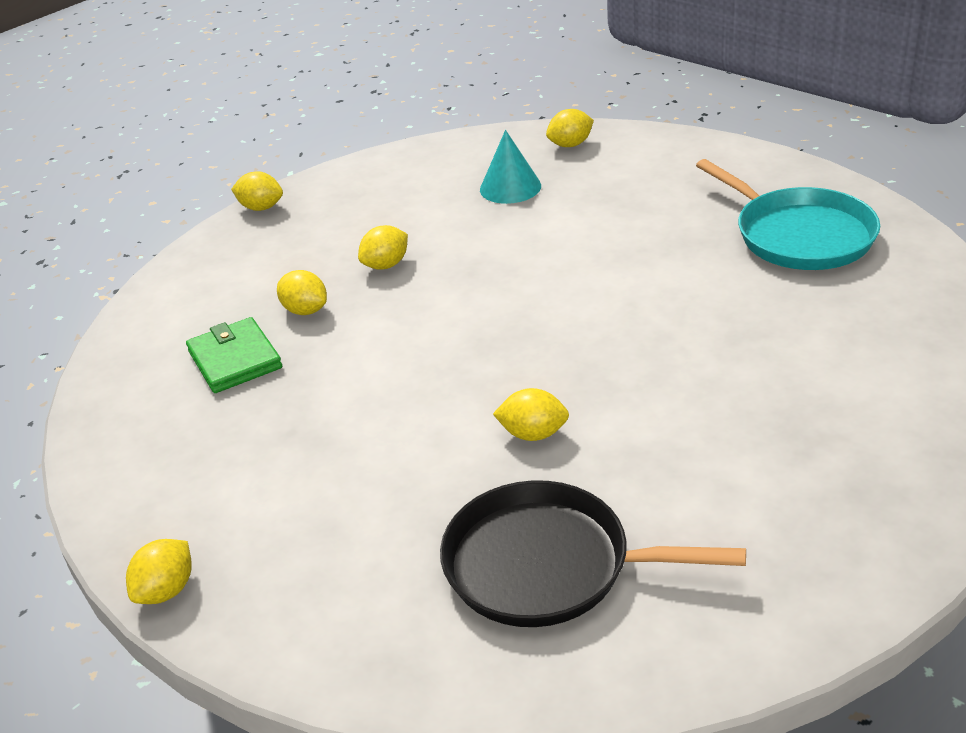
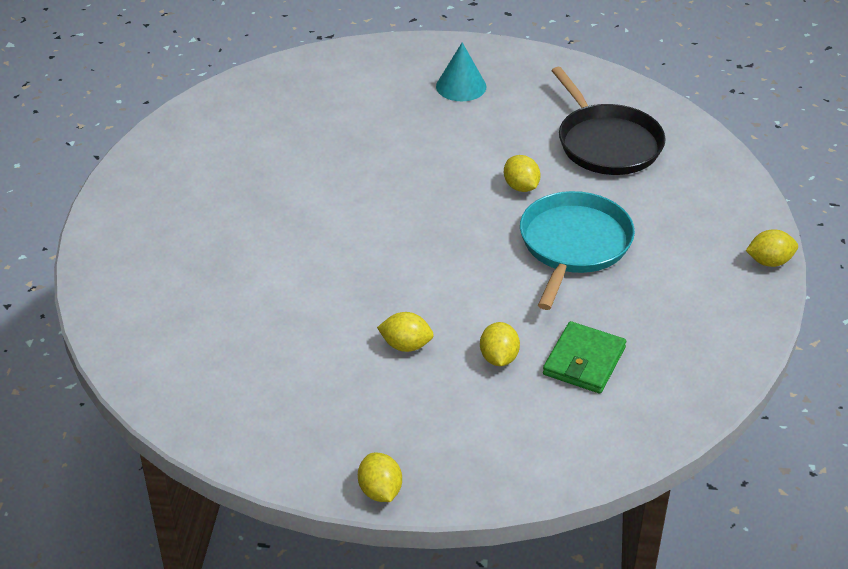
camera: 130 degrees left, 5 degrees up
turquoise cone [480,130,541,204] -> turquoise cone moved to [436,42,487,101]
yellow lemon [546,109,594,147] -> none
turquoise pan [696,159,880,270] -> turquoise pan moved to [520,191,635,310]

